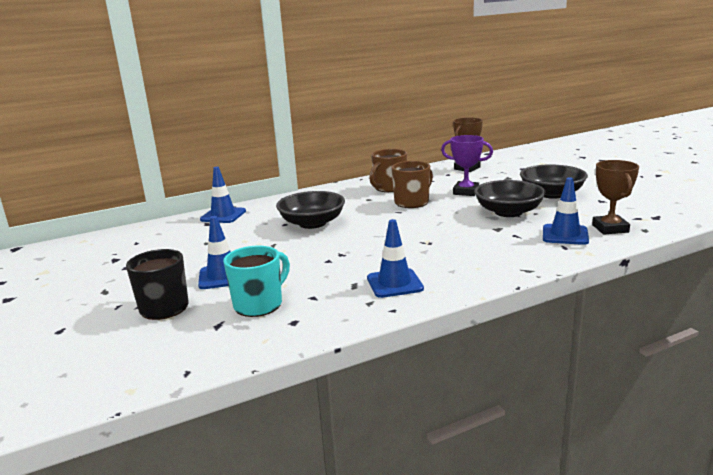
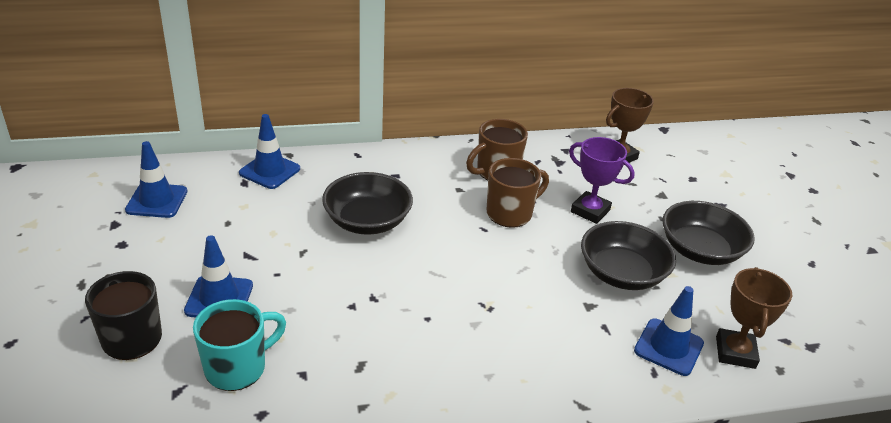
camera: 10 degrees right, 15 degrees up
blue traffic cone [367,219,424,298] -> blue traffic cone moved to [125,141,187,218]

